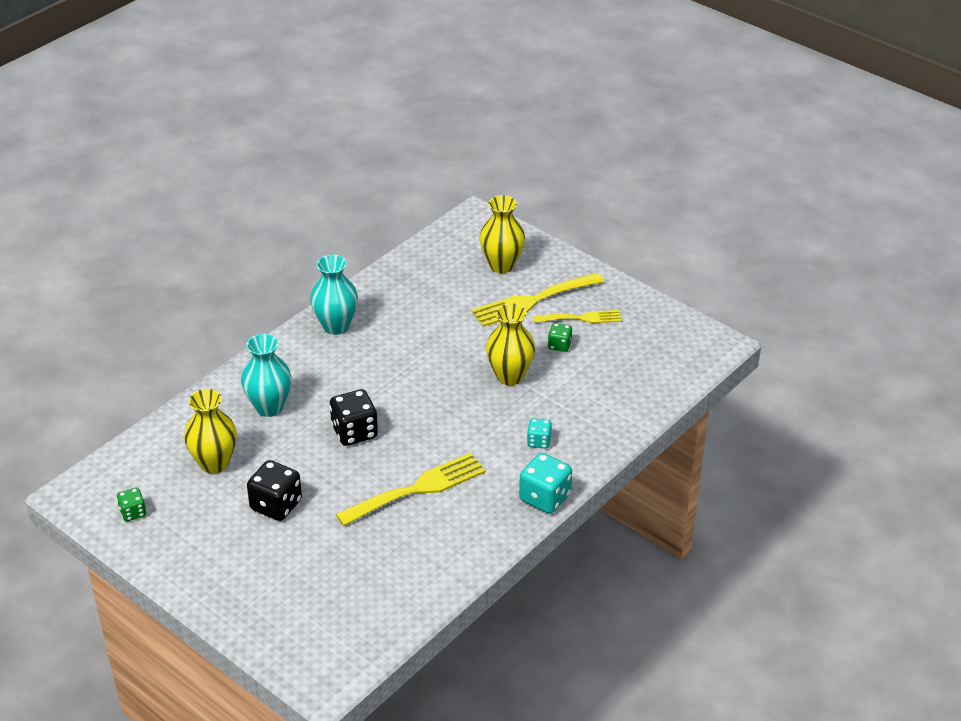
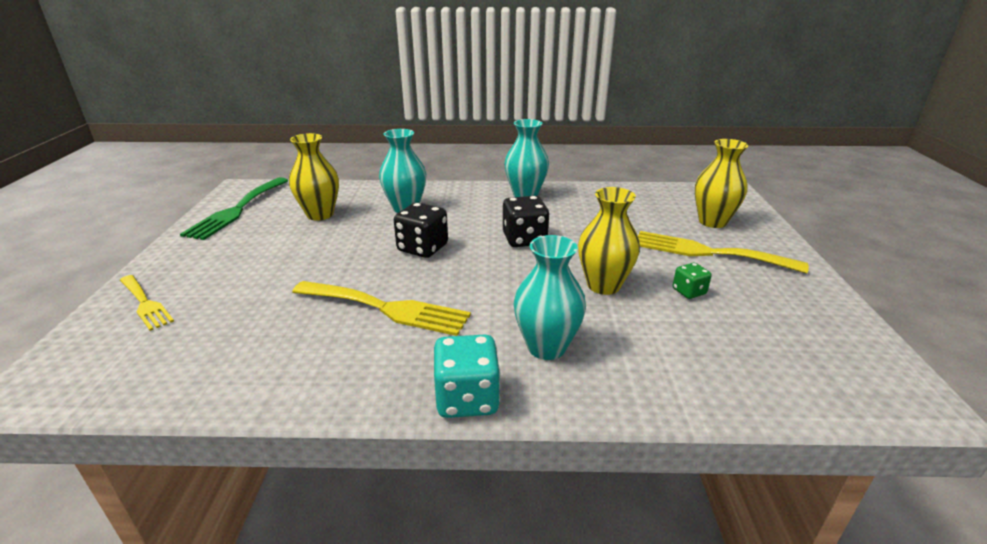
camera: 50 degrees right, 10 degrees down
green dice [117,488,146,521] -> green fork [180,177,288,240]
black dice [247,460,302,521] -> black dice moved to [503,196,549,247]
turquoise dice [527,418,552,449] -> turquoise vase [514,235,586,360]
yellow fork [533,310,622,323] -> yellow fork moved to [120,275,174,331]

